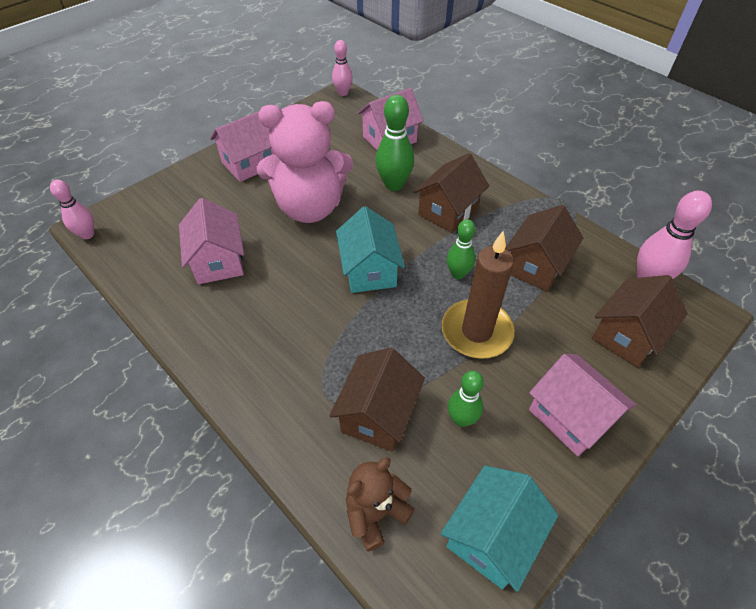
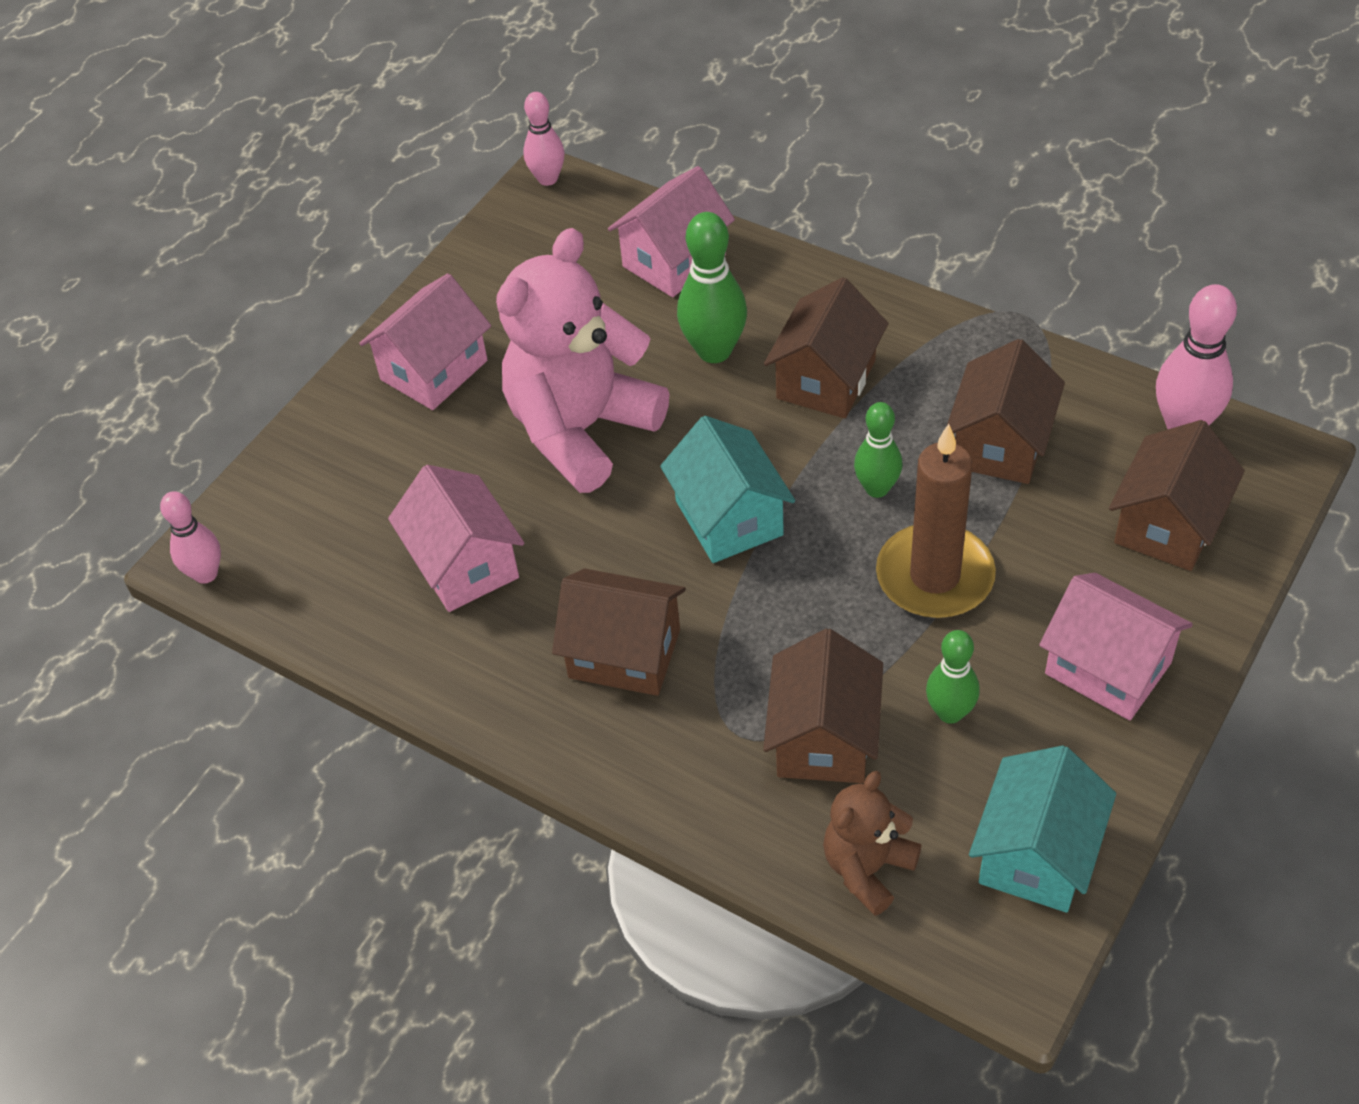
camera: 10 degrees left, 0 degrees up
pink teddy bear [257,101,353,223] -> pink teddy bear turned 150 degrees clockwise [496,228,669,493]
none -> brown house [552,569,686,696]

